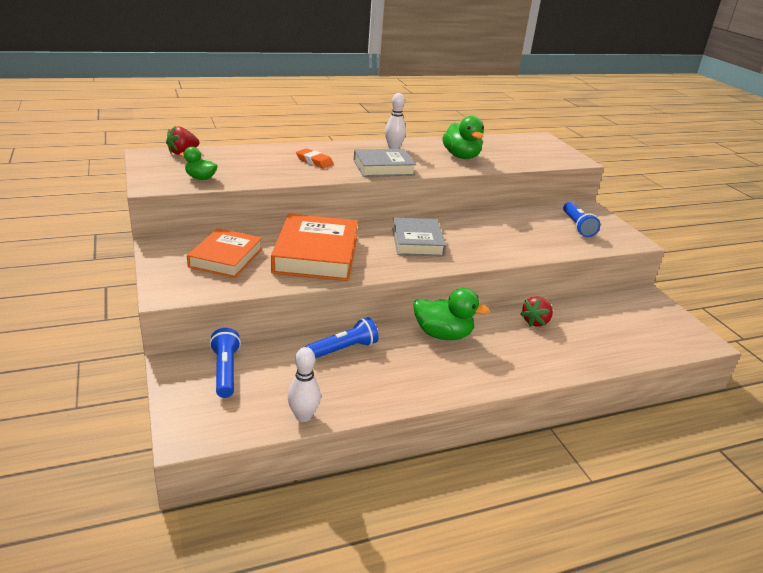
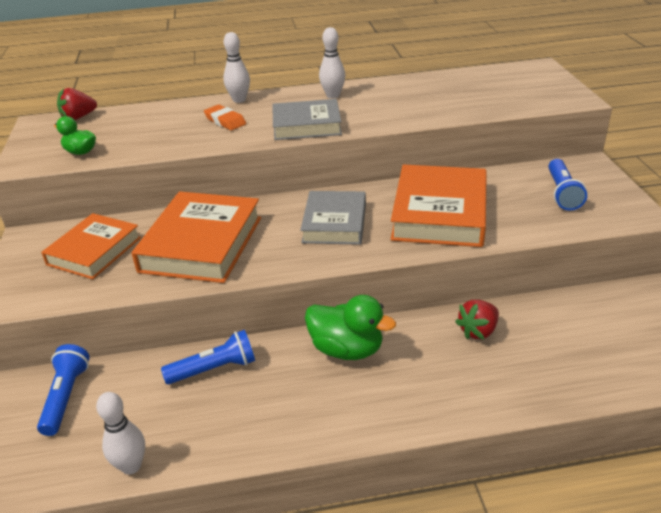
camera: 15 degrees right, 5 degrees up
green duck [442,116,484,159] -> none
none -> white bowling pin [223,32,250,103]
none -> orange book [391,164,487,247]

